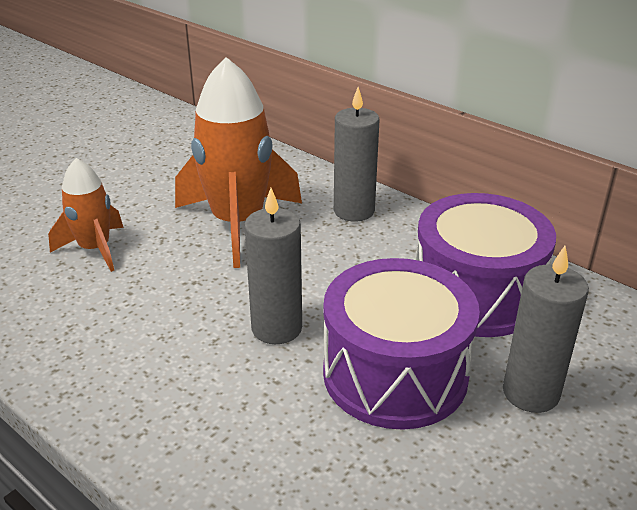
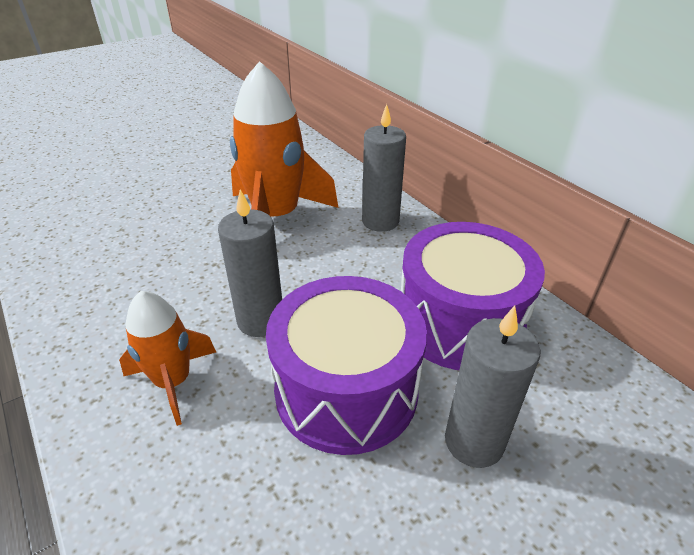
camera: 15 degrees right, 5 degrees up
orange rocket [48,158,124,272] -> orange rocket moved to [119,291,216,426]

